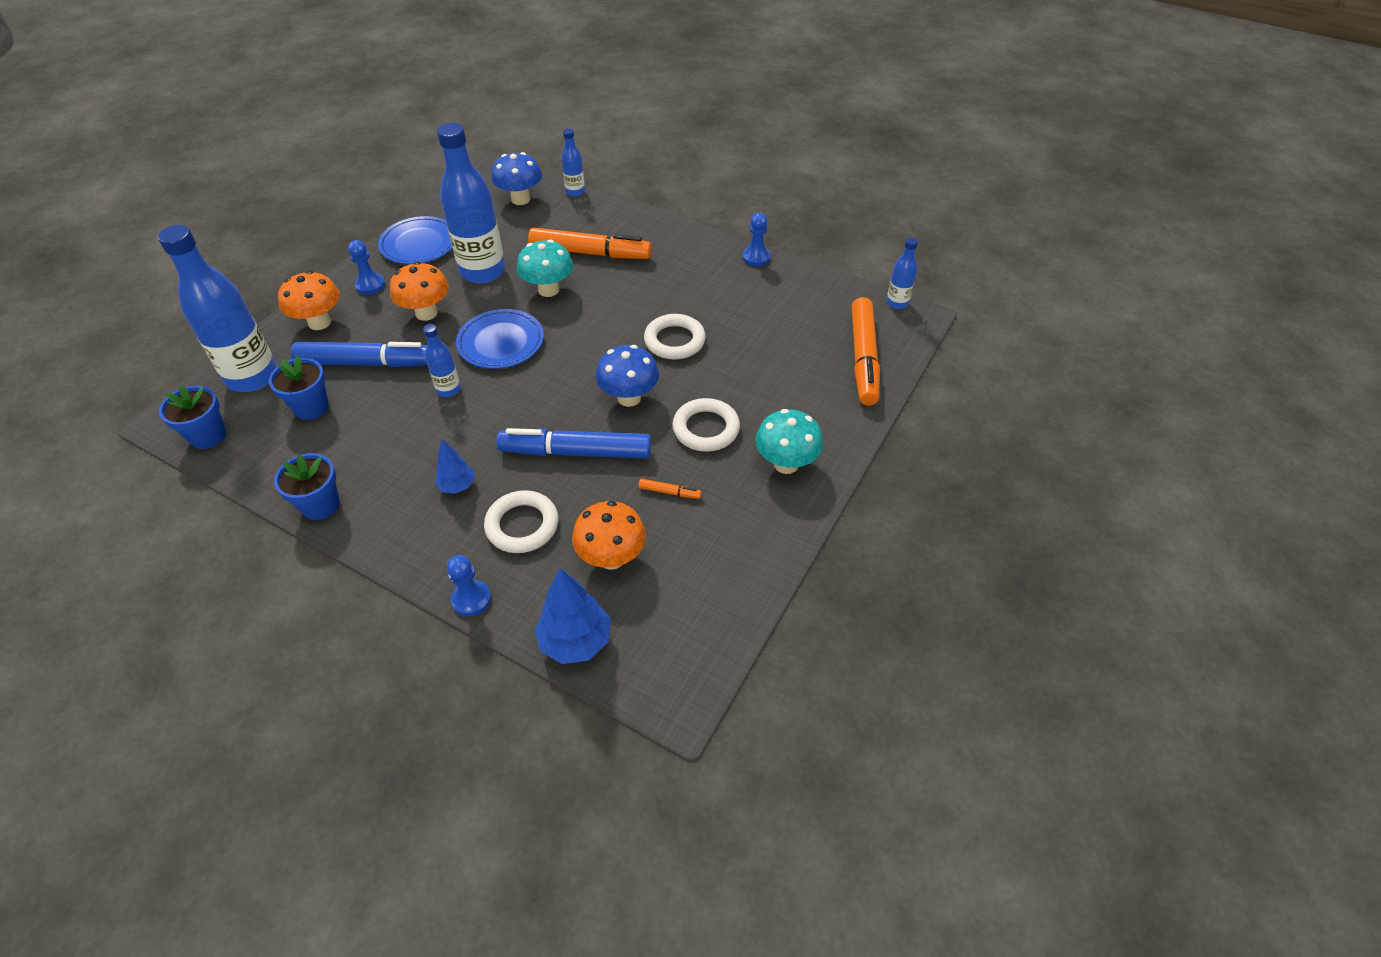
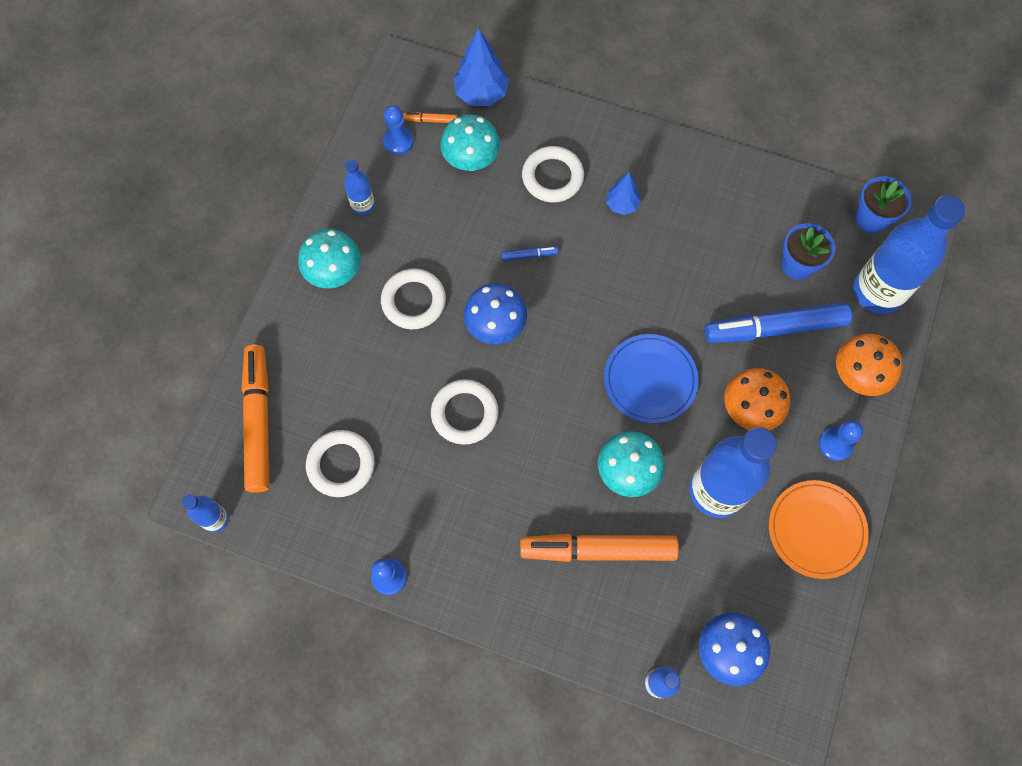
camera: 170 degrees right, 20 degrees up
blue flower pot [274,453,340,520] -> none
blue plate [378,216,452,264] -> orange plate [769,480,869,579]
blue bottle [423,324,461,397] -> blue bottle moved to [344,159,375,216]
blue pawn [447,555,491,616] -> blue pawn moved to [383,105,414,155]
blue marker [496,428,651,458] -> blue marker [501,246,558,261], size x0.40
orange mushroom [572,501,646,570] -> turquoise mushroom [440,114,500,171]
orange marker [639,479,702,499] -> orange marker moved to [403,112,457,123]
none -> white ring [306,430,375,497]

